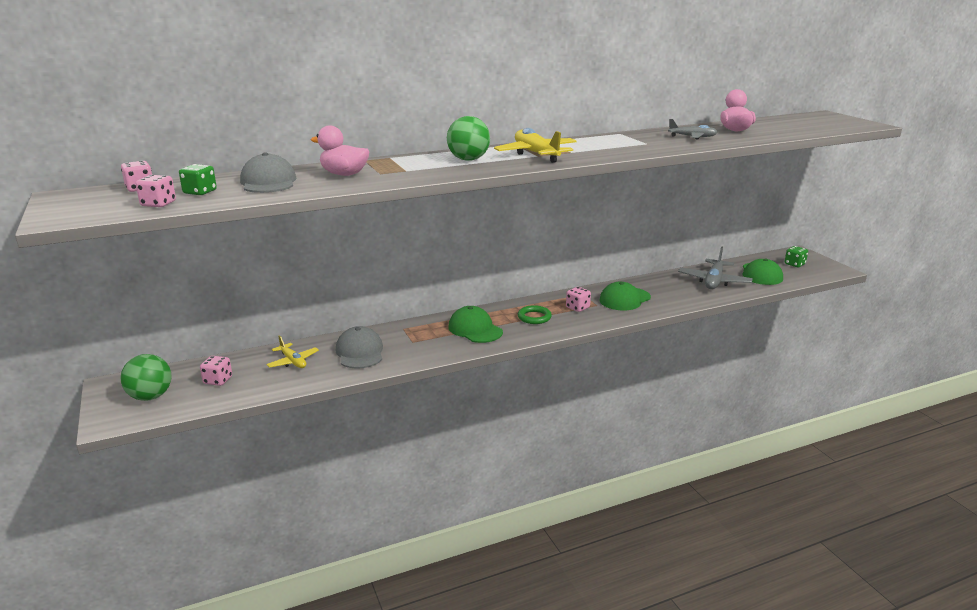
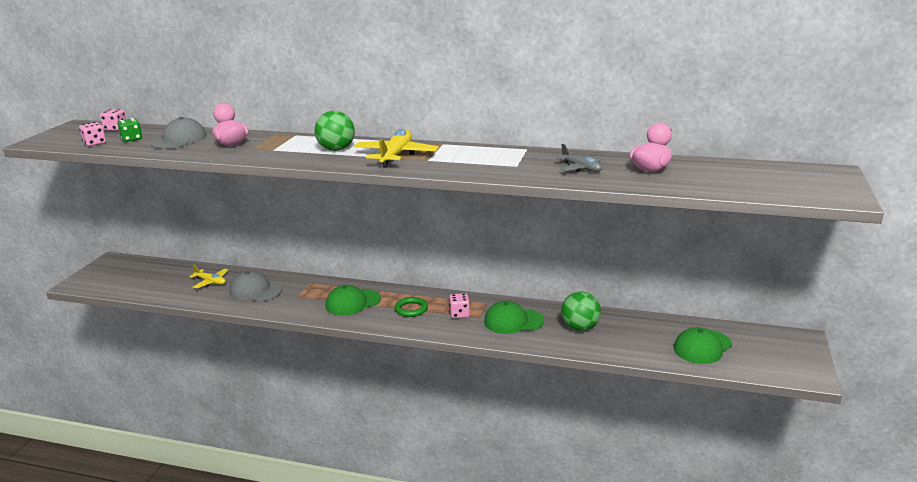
camera: 40 degrees right, 0 degrees up
green ball [120,354,172,401] -> green ball moved to [561,292,601,331]
pink dice [200,356,232,386] -> none
yellow plane [266,335,319,368] -> yellow plane turned 60 degrees counterclockwise [189,264,228,289]
grey cap [336,326,383,369] -> grey cap turned 90 degrees counterclockwise [229,271,282,302]
green cap [448,306,503,343] -> green cap turned 120 degrees counterclockwise [326,285,381,316]
grey plane [678,246,753,289] -> none
green dice [784,246,808,267] -> none

